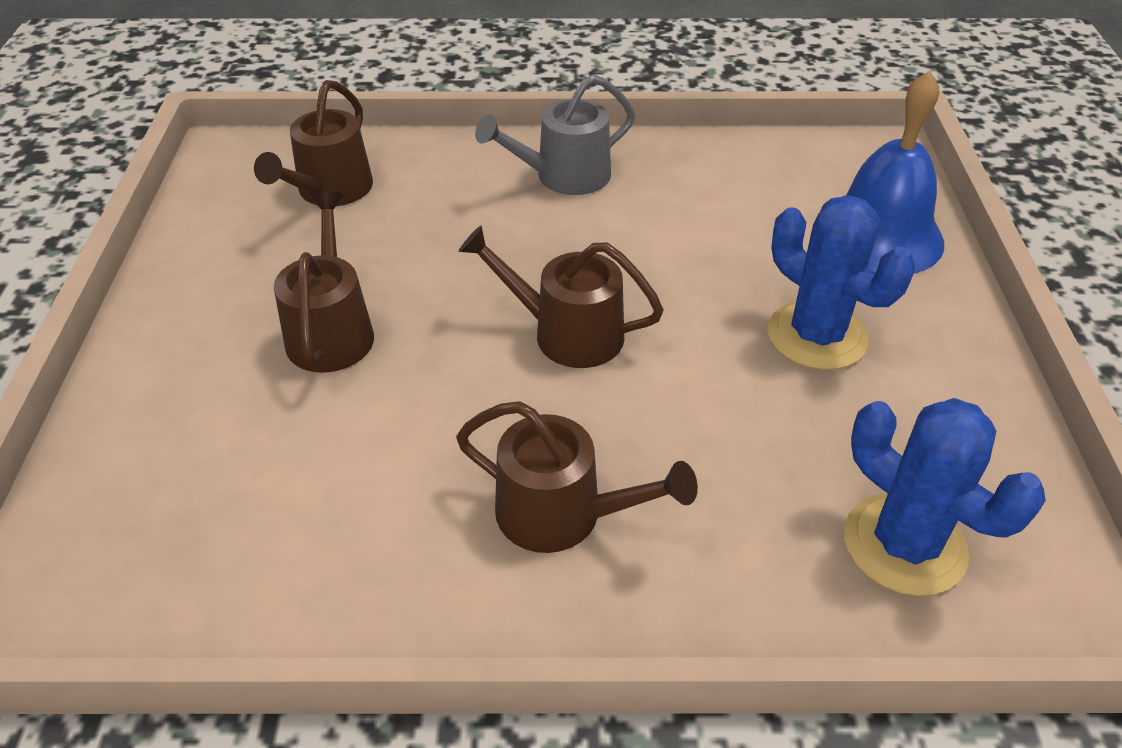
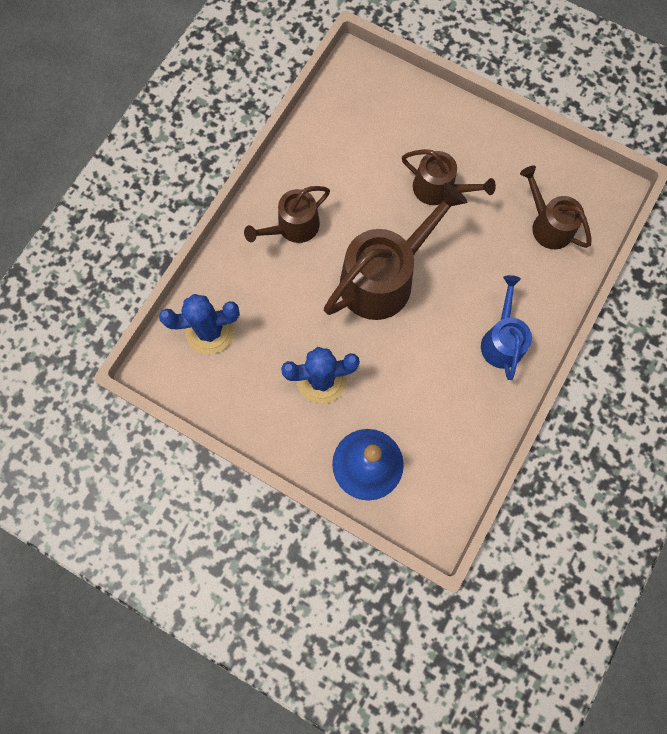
camera: 120 degrees right, 30 degrees up
brown watering can [459,225,664,368] -> brown watering can [324,183,467,320], size x1.70
grey watering can [475,74,635,195] -> blue watering can [481,275,532,380]

